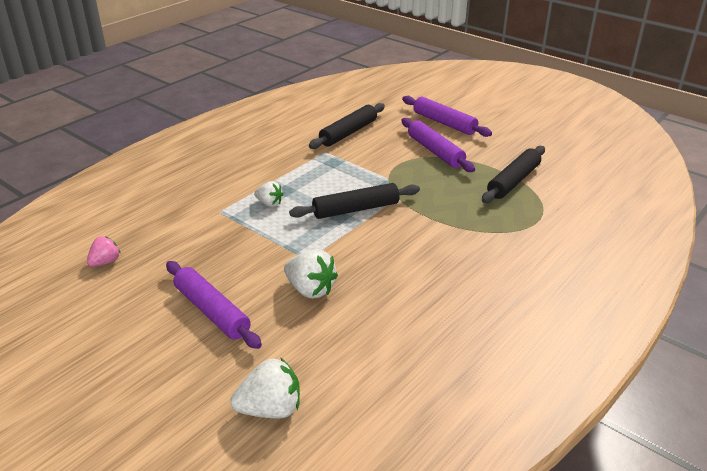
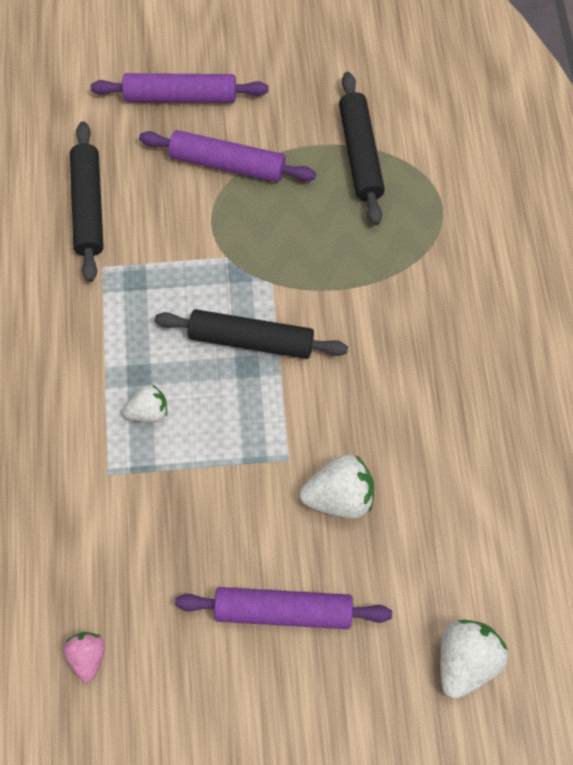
camera: 45 degrees left, 30 degrees up
black rolling pin [289,183,420,219] -> black rolling pin turned 75 degrees clockwise [155,309,348,359]

